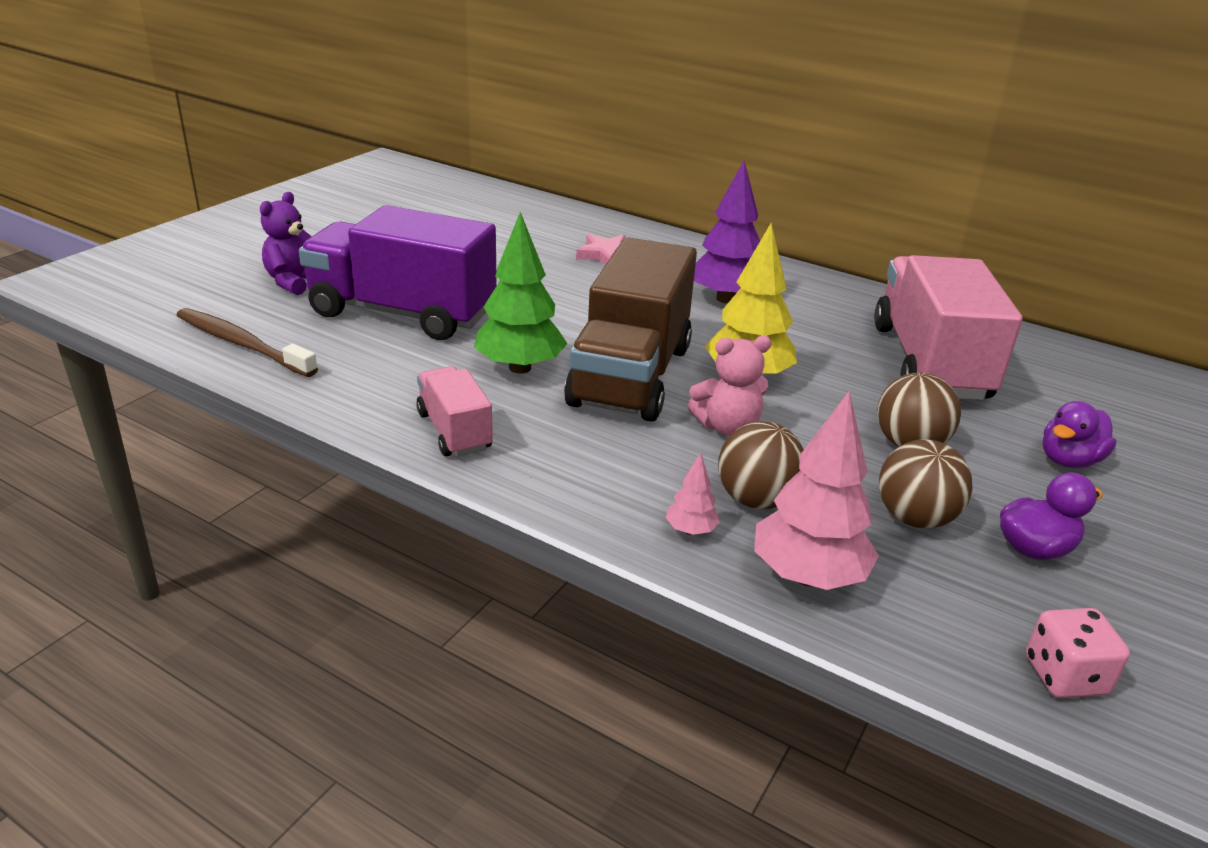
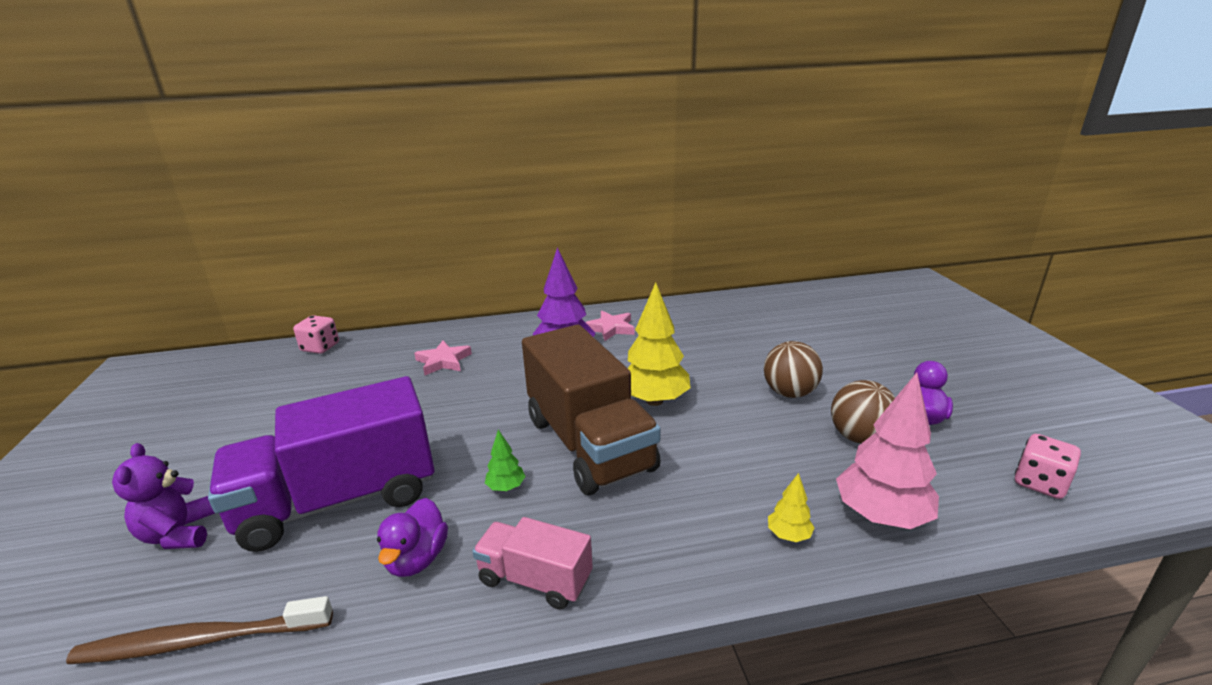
camera: 40 degrees left, 5 degrees down
green tree [474,212,567,374] -> green tree [485,429,526,491], size x0.46
pink tree [666,453,720,535] -> yellow tree [768,473,815,542]
pink teddy bear [688,336,772,436] -> none
brown ball [718,421,804,509] -> none
pink truck [874,255,1023,400] -> none
purple duck [1043,401,1117,468] -> purple duck moved to [377,498,448,577]
none -> pink dice [293,315,339,354]
none -> pink star [586,311,635,341]

